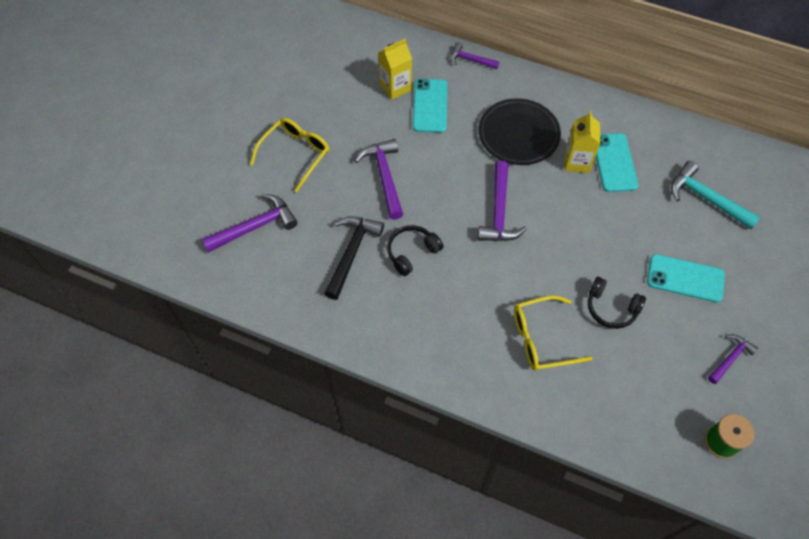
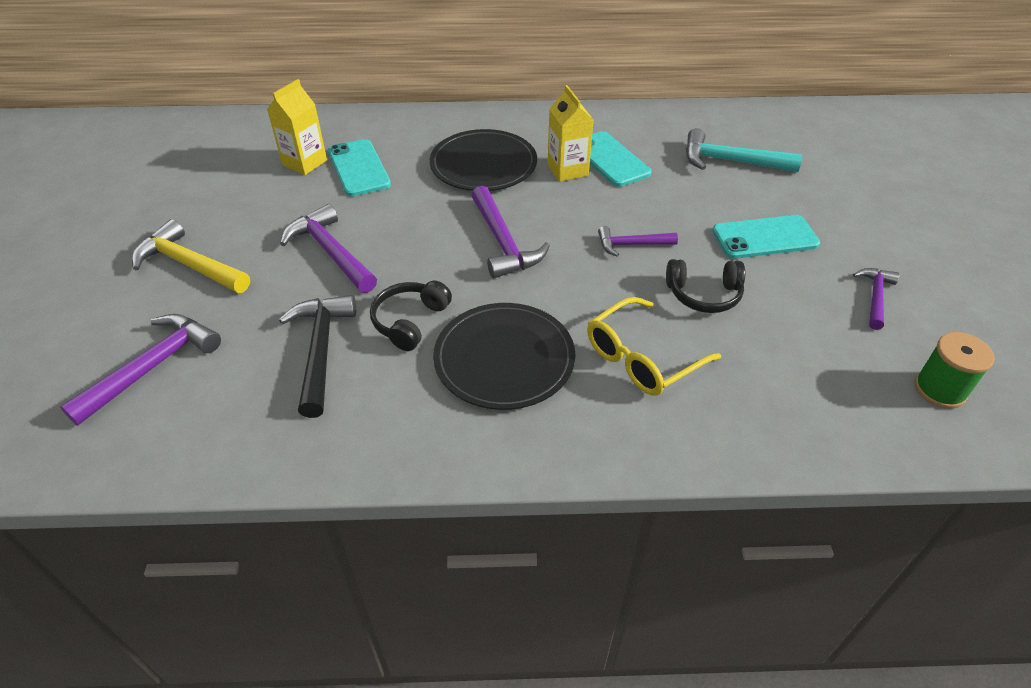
camera: 25 degrees left, 15 degrees down
yellow glasses [250,118,329,192] -> yellow hammer [132,219,250,293]
purple hammer [451,42,499,69] -> purple hammer moved to [598,226,678,257]
none -> black plate [433,303,576,410]

